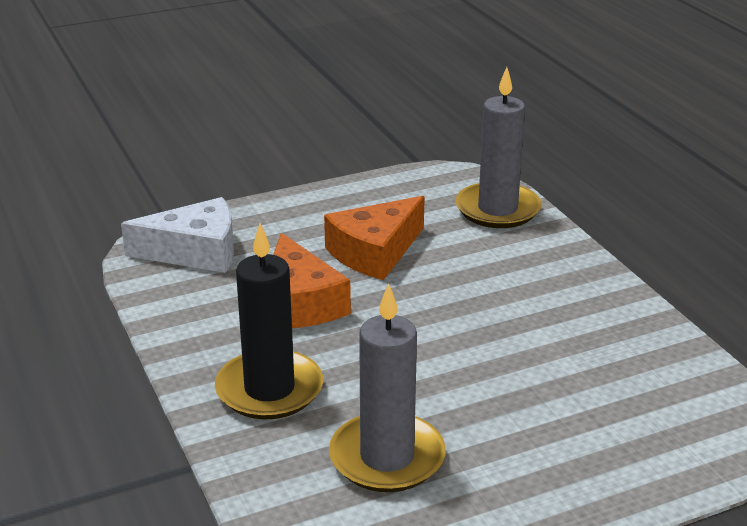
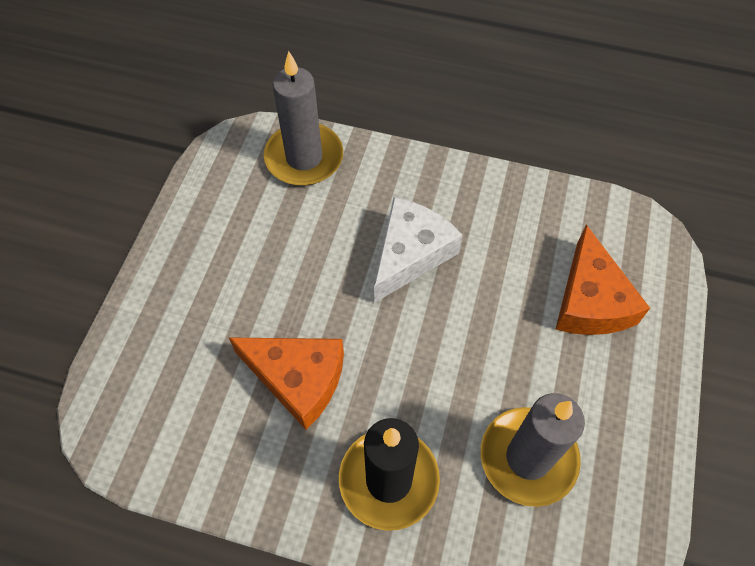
camera: 50 degrees left, 30 degrees up
white cheese [121,197,234,273] -> white cheese moved to [374,197,463,303]
orange cheese [324,196,425,280] -> orange cheese moved to [555,225,650,335]

